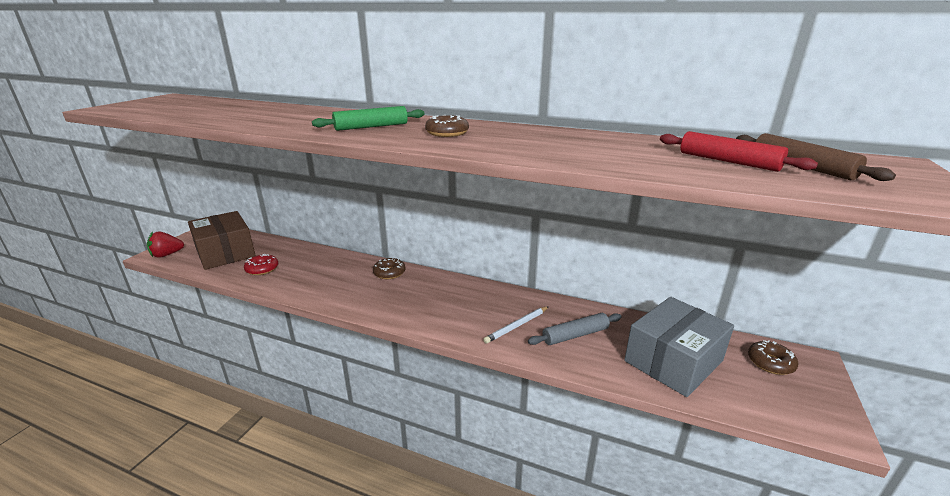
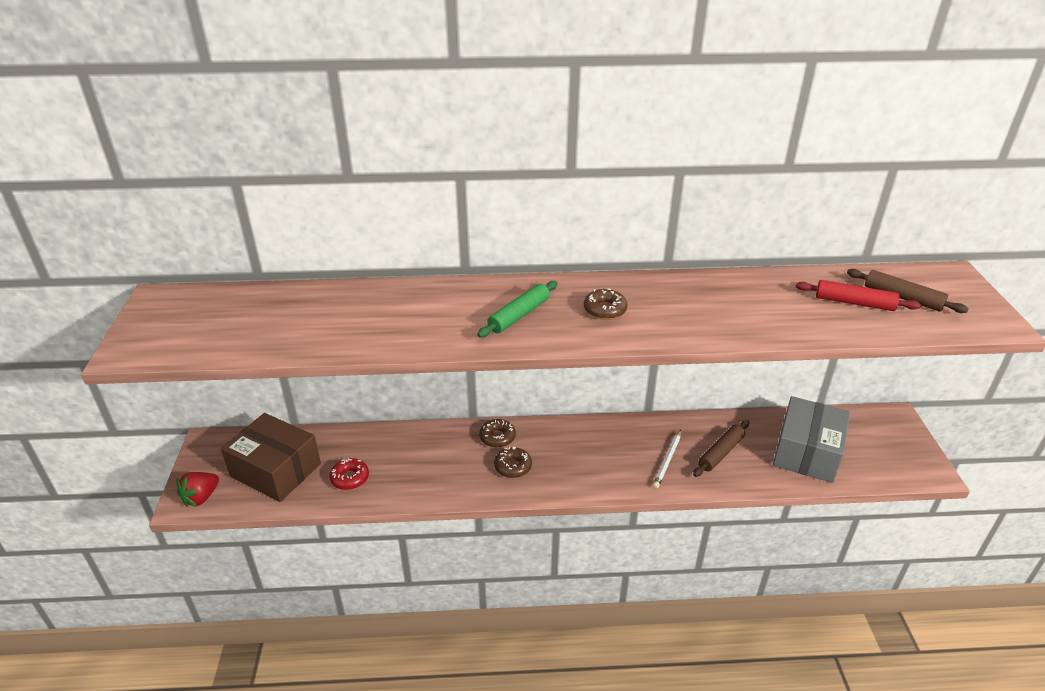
camera: 25 degrees left, 10 degrees up
grey rolling pin [528,313,622,345] -> brown rolling pin [693,420,749,477]
brown donut [748,340,798,375] -> brown donut moved to [494,446,532,478]

